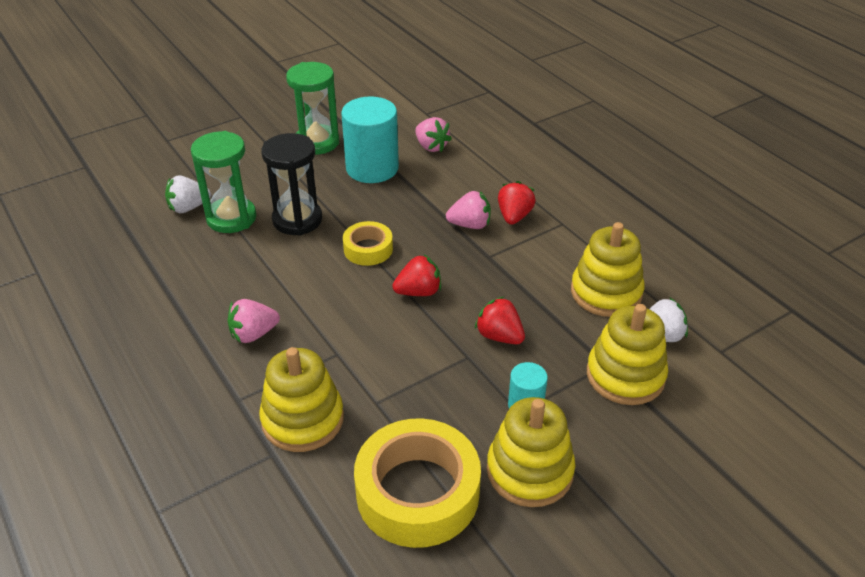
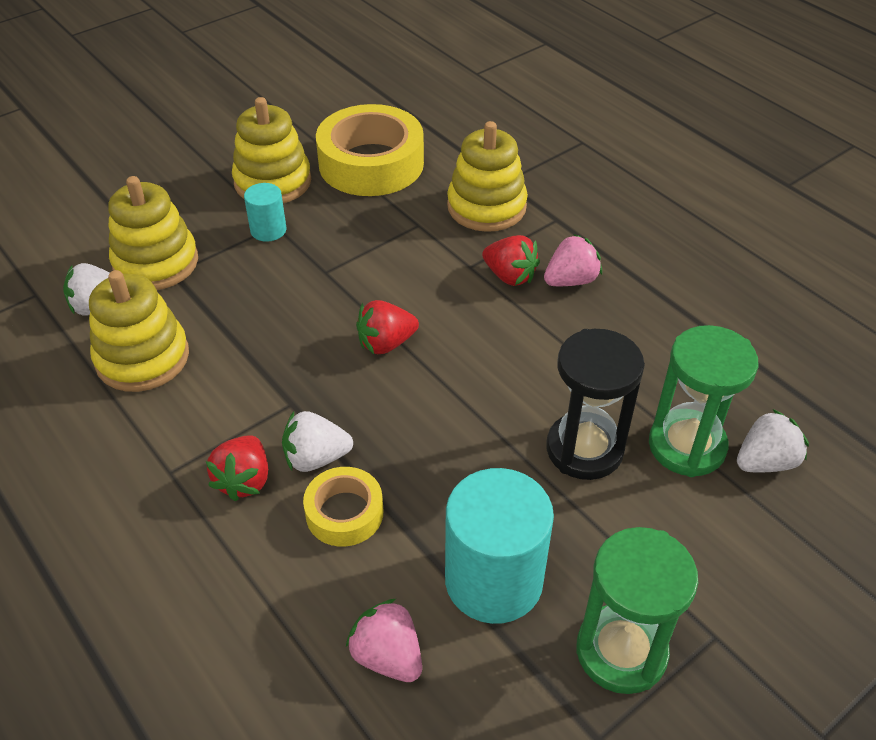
camera: 175 degrees right, 5 degrees up
yellow tape [343,221,393,266] -> yellow tape moved to [303,467,383,547]
pink strawberry [446,191,491,229] -> white strawberry [282,411,353,472]
red strawberry [475,297,525,344] -> red strawberry moved to [482,235,540,286]

